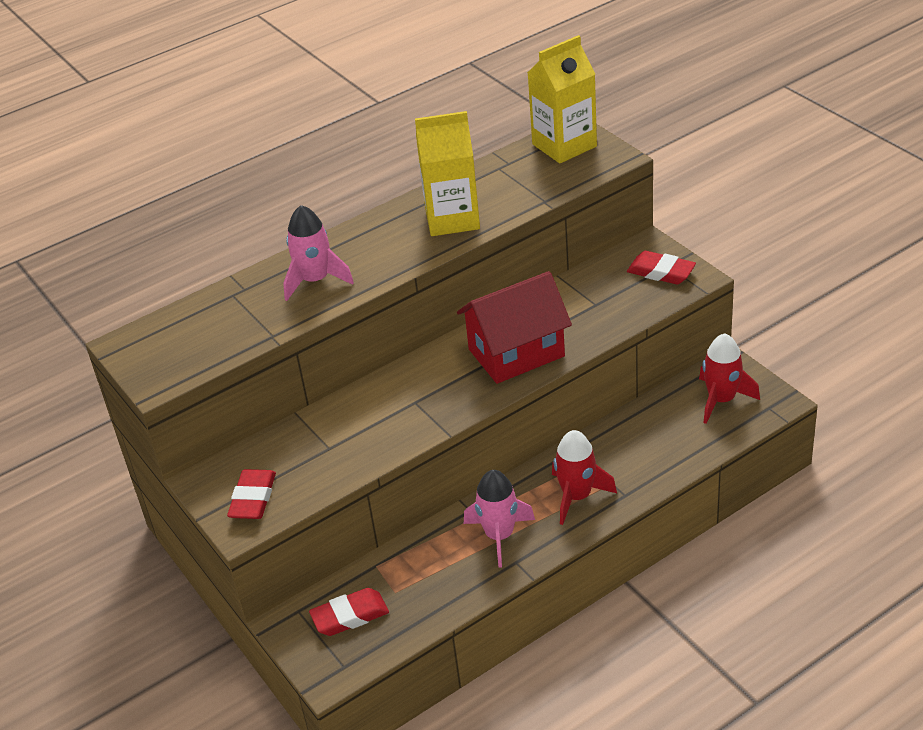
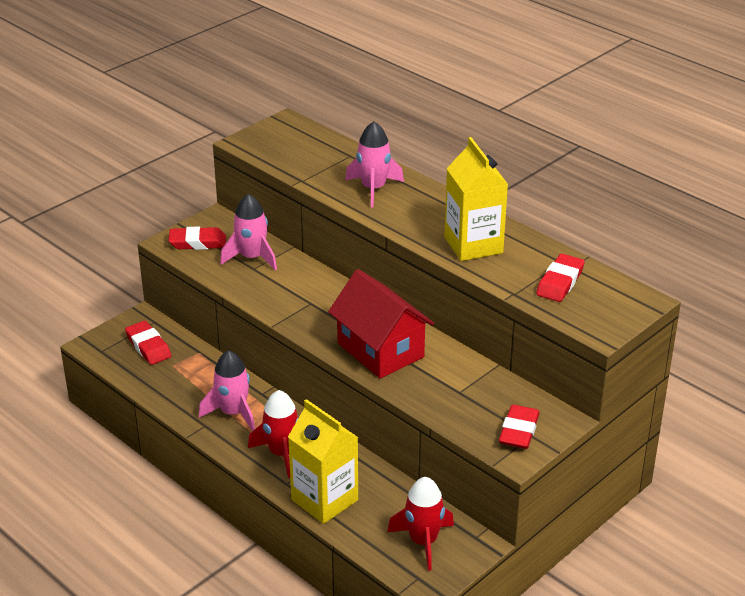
camera: 75 degrees right, 5 degrees down
yellow carton [527,35,597,163] -> yellow carton moved to [288,399,358,524]
none -> pink rocket [220,194,277,270]
none -> red eraser [536,254,585,302]

